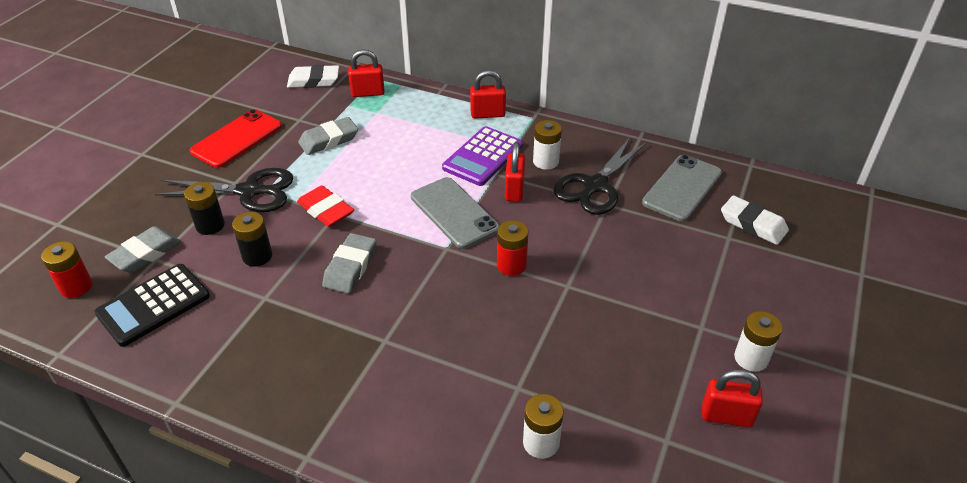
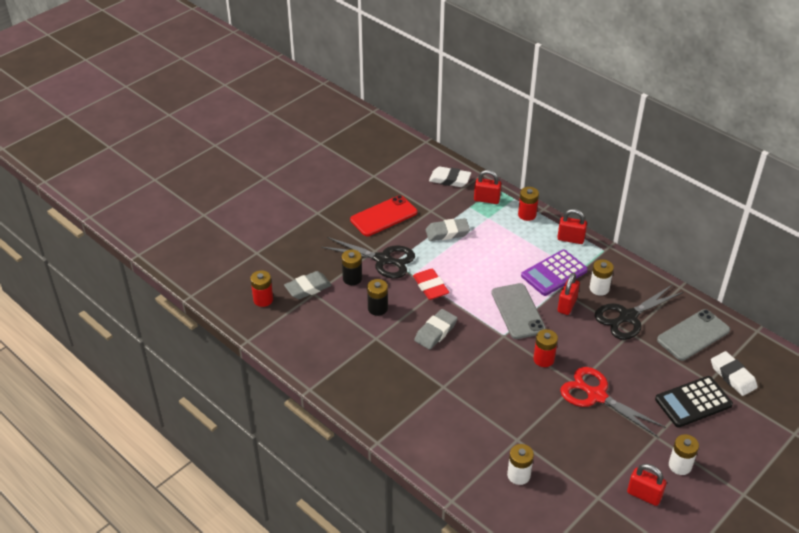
camera: 20 degrees right, 0 degrees up
black calculator [94,264,210,347] -> black calculator moved to [655,376,733,427]
none -> red battery [518,187,539,221]
none -> red scissors [560,367,666,437]

